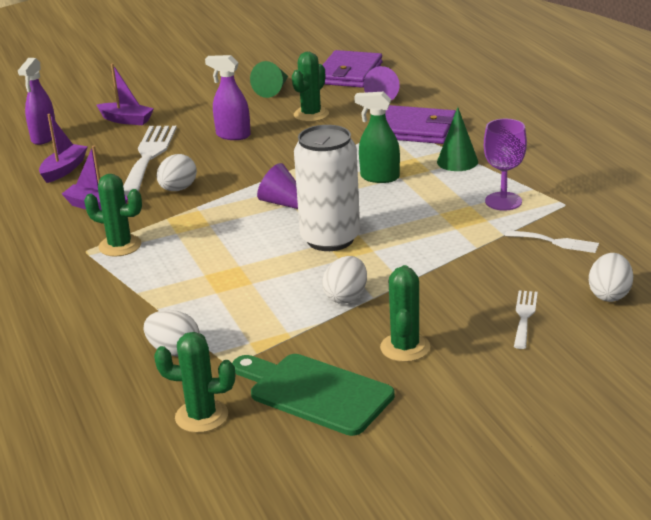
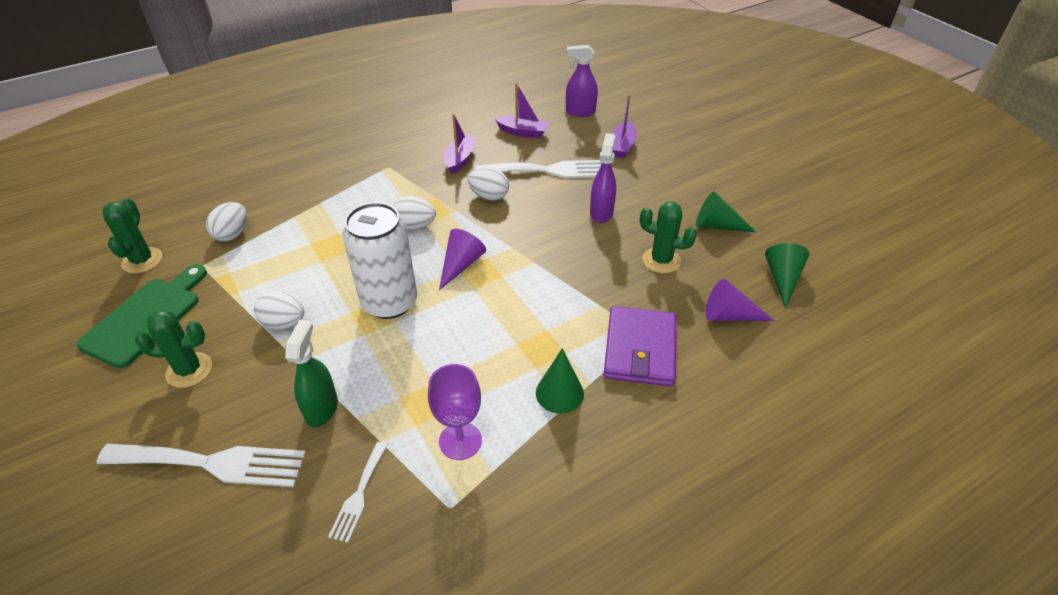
camera: 80 degrees right, 15 degrees up
green cactus [84,174,142,257] -> none
purple wallet [323,50,382,88] -> green cone [765,243,809,309]
green spray bottle [354,92,400,183] -> green spray bottle moved to [285,320,338,427]
white fork [514,290,538,349] -> white fork [96,444,306,487], size x1.94
white egg [589,253,633,302] -> white egg moved to [393,196,436,230]

